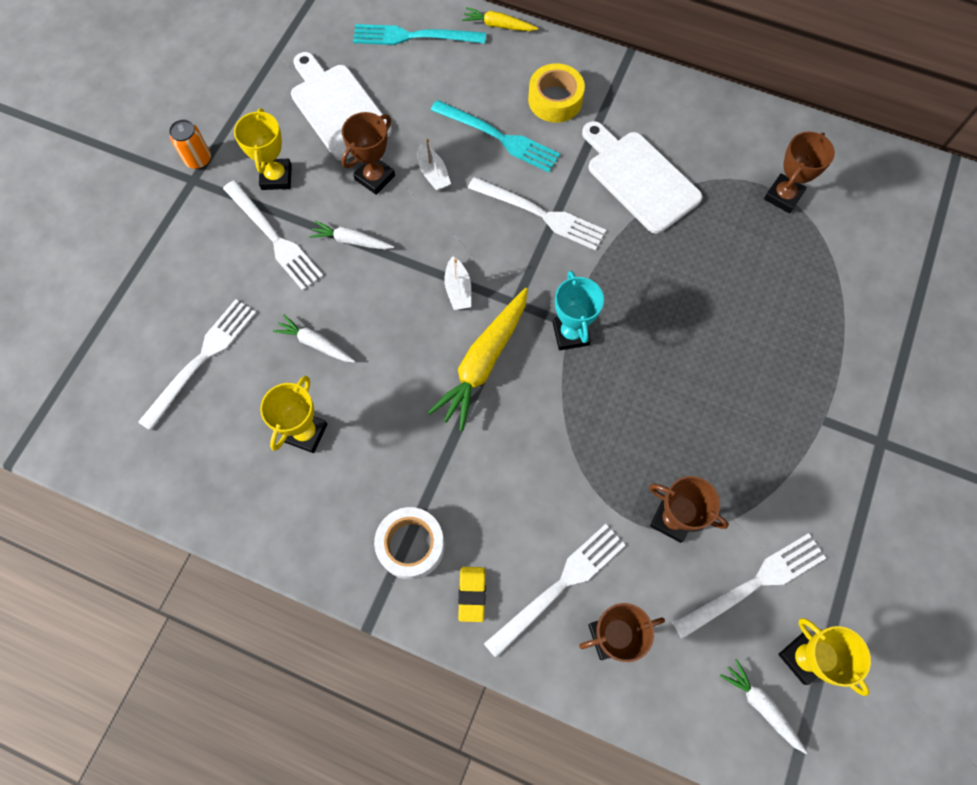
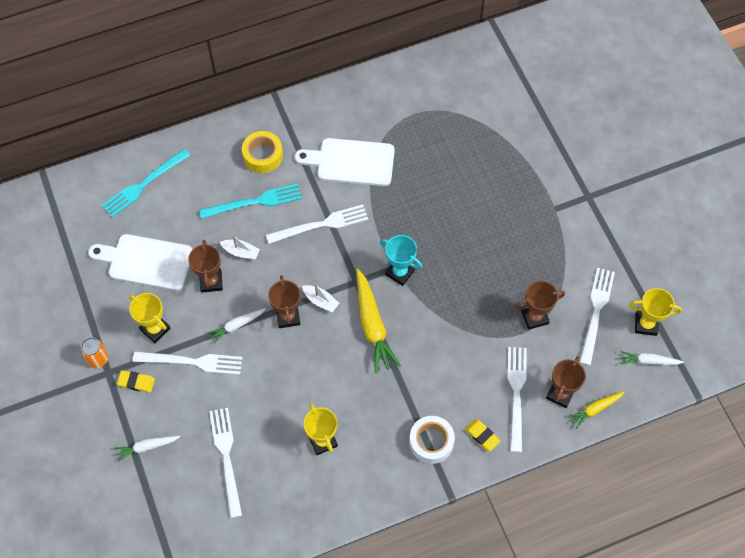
camera: 45 degrees left, 5 degrees down
white carrot [273,315,355,362] -> white carrot moved to [115,436,180,462]
yellow carrot [462,7,538,31] -> yellow carrot moved to [568,391,625,429]
brown trophy [764,131,835,213] -> brown trophy moved to [268,275,301,328]
none -> yellow eraser [117,370,155,393]

